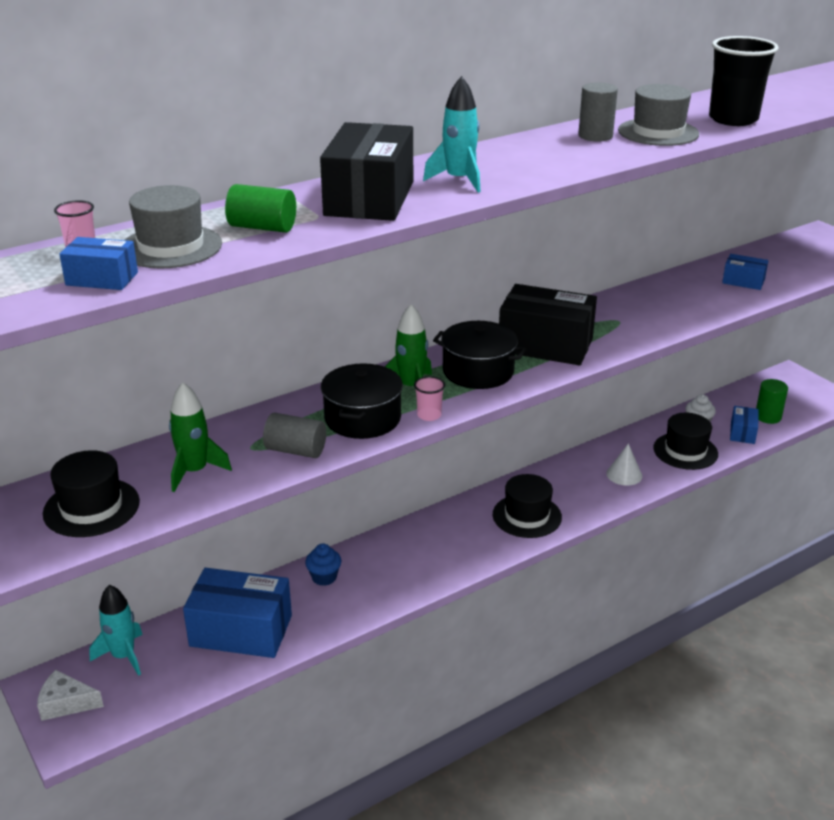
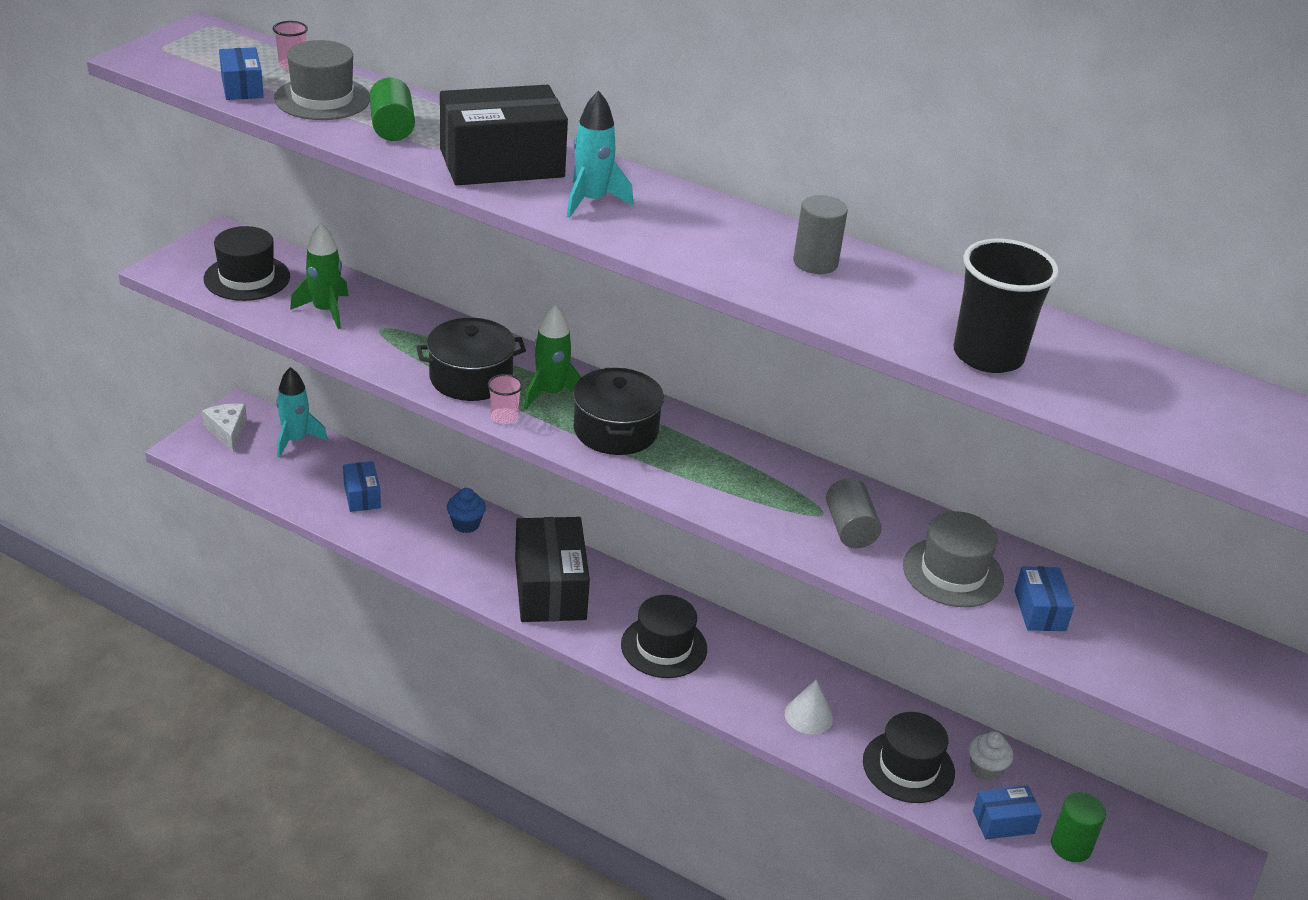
camera: 60 degrees right, 5 degrees up
blue box [183,568,292,658] -> blue box [343,461,381,512], size x0.50
grey cylinder [263,413,326,458] -> grey cylinder moved to [826,478,882,548]
black box [499,284,597,365] -> black box moved to [515,517,590,622]
grey hat [618,84,699,146] -> grey hat moved to [903,511,1004,607]

